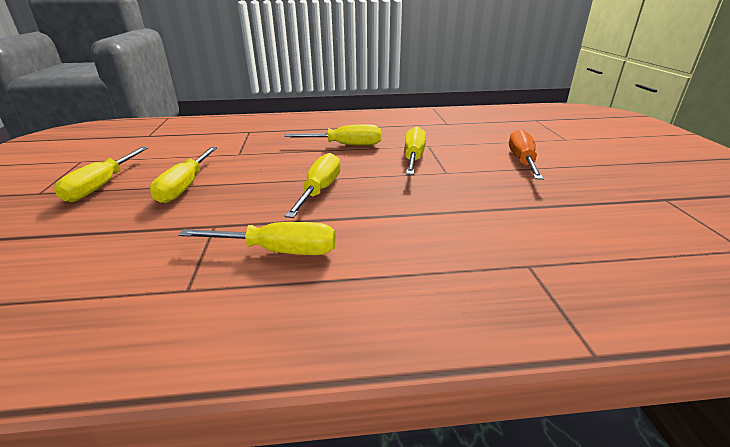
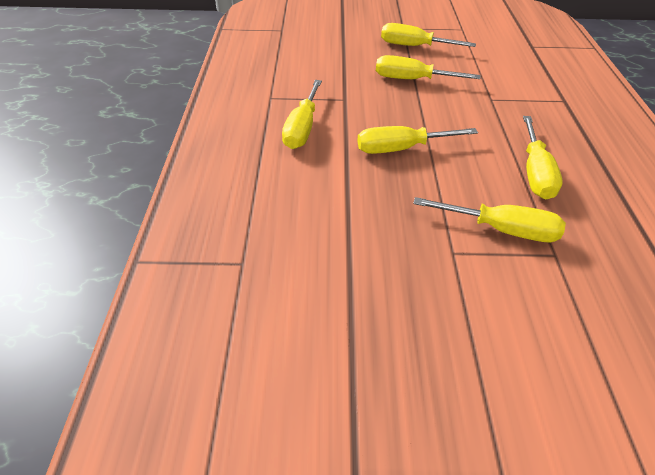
camera: 95 degrees right, 15 degrees up
yellow screwdriver [285,153,341,218] -> yellow screwdriver turned 150 degrees clockwise [357,126,478,154]
orange screwdriver [509,129,544,180] -> none

